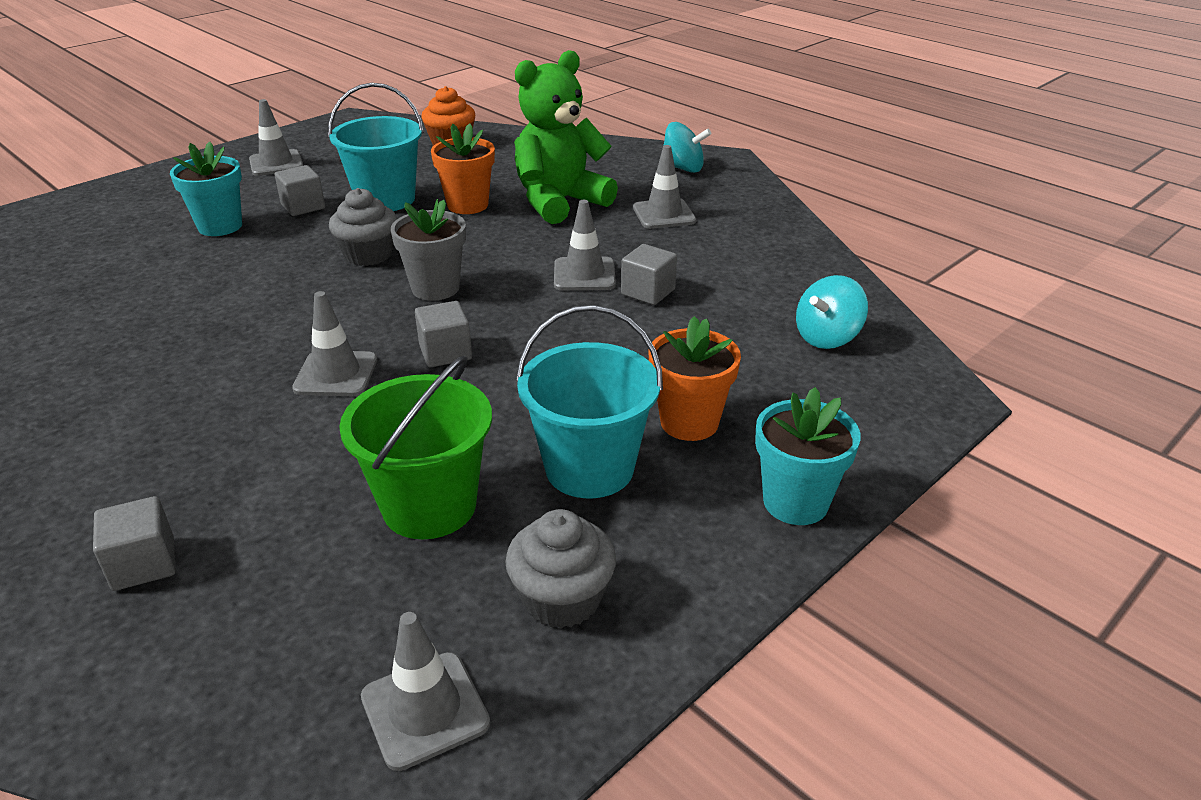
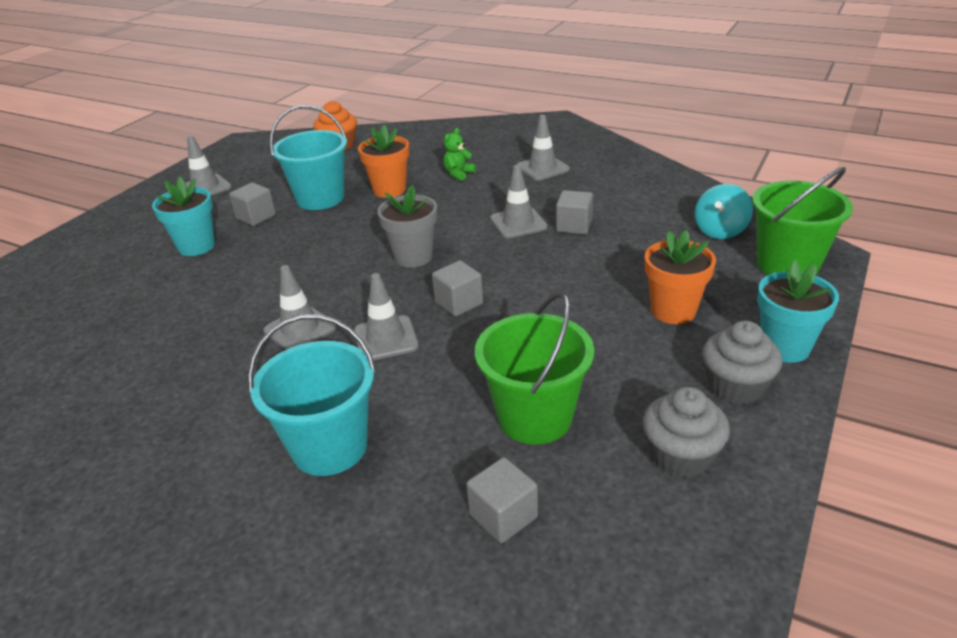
camera: 15 degrees left, 0 degrees up
grey cube [93,496,176,591] -> grey cube moved to [466,457,538,543]
grey cupcake [329,188,397,266] -> grey cupcake moved to [702,321,782,404]
grey traffic cone [361,612,490,771] -> grey traffic cone moved to [263,265,337,350]
green teddy bear [514,50,618,224] -> green teddy bear [443,128,476,181], size x0.40
turquoise bucket [516,305,663,498] -> turquoise bucket moved to [248,314,376,476]
turquoise spinning top [663,122,711,173] -> none
none -> green bucket [752,167,853,275]

